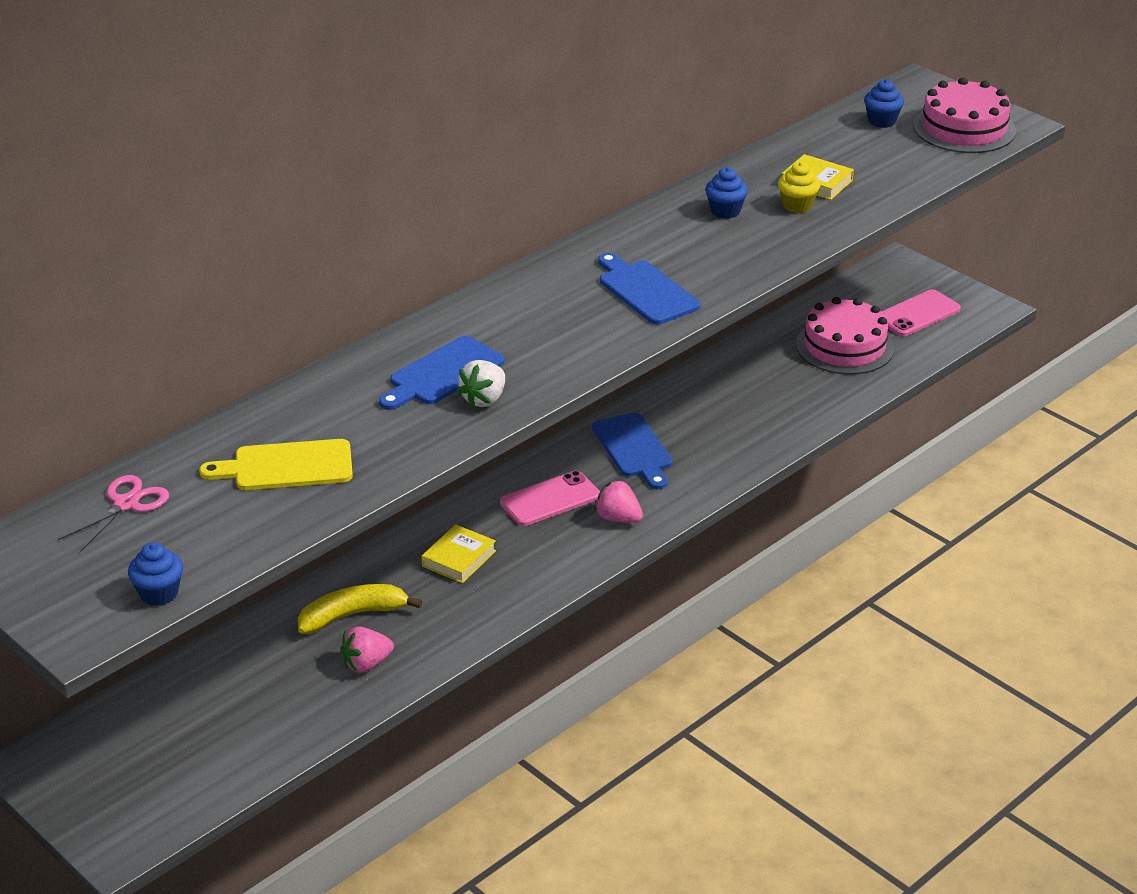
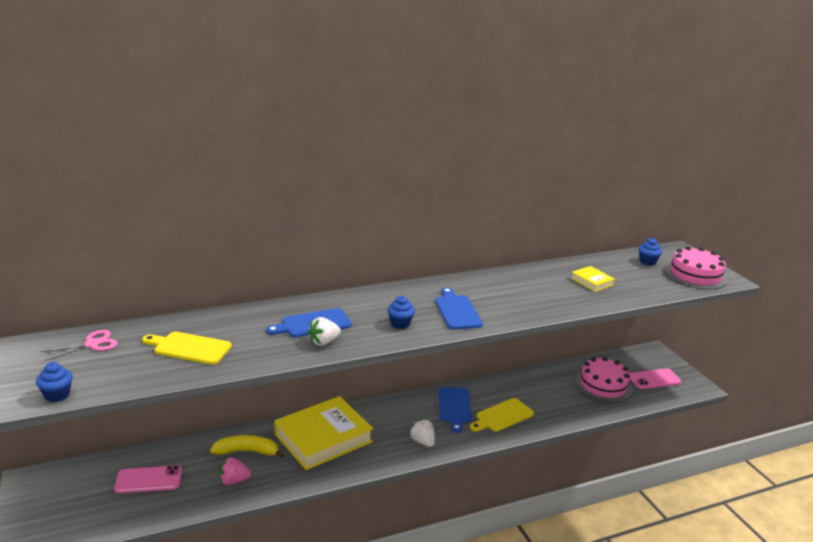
camera: 20 degrees right, 10 degrees down
yellow book [421,524,496,583] -> yellow book [274,396,373,470], size x2.23
pink phone [500,471,600,526] -> pink phone moved to [114,466,182,493]
pink strawberry [594,480,643,523] -> white strawberry [409,419,435,447]
blue cupcake [705,167,748,219] -> blue cupcake moved to [387,296,415,329]
yellow cupcake [778,162,820,213] -> none
none -> yellow cutting board [470,398,534,432]

